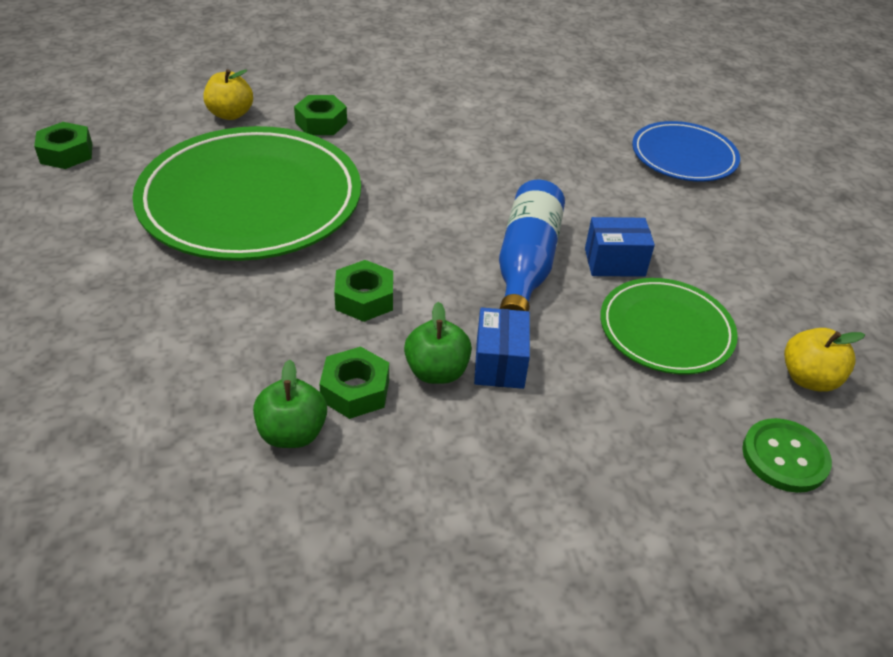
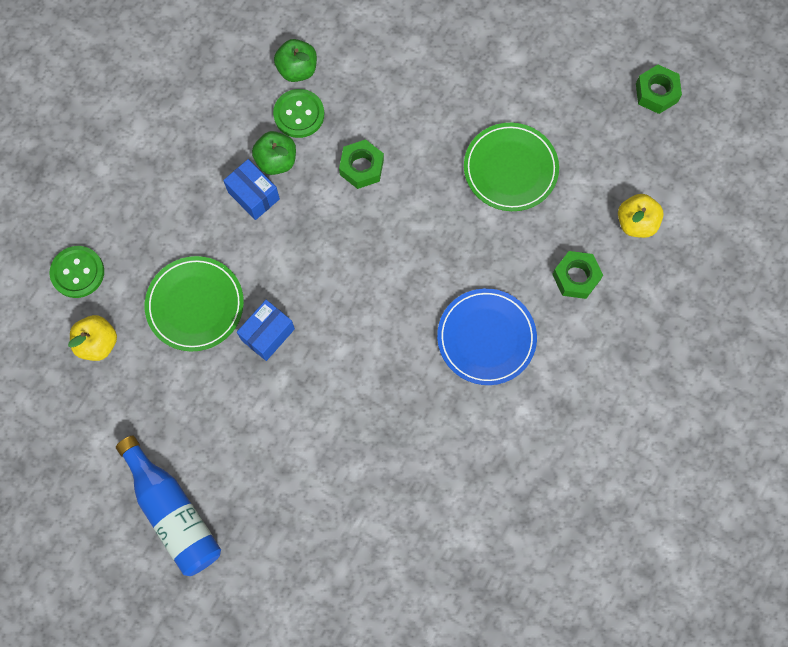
camera: 135 degrees right, 30 degrees up
green plate [132,126,361,261] -> green plate [464,123,559,211], size x0.54
green nut [319,347,389,419] -> green button [273,89,324,138]
blue bottle [499,180,565,311] -> blue bottle moved to [116,436,221,576]
blue plate [632,121,740,182] -> blue plate moved to [437,289,537,385]

